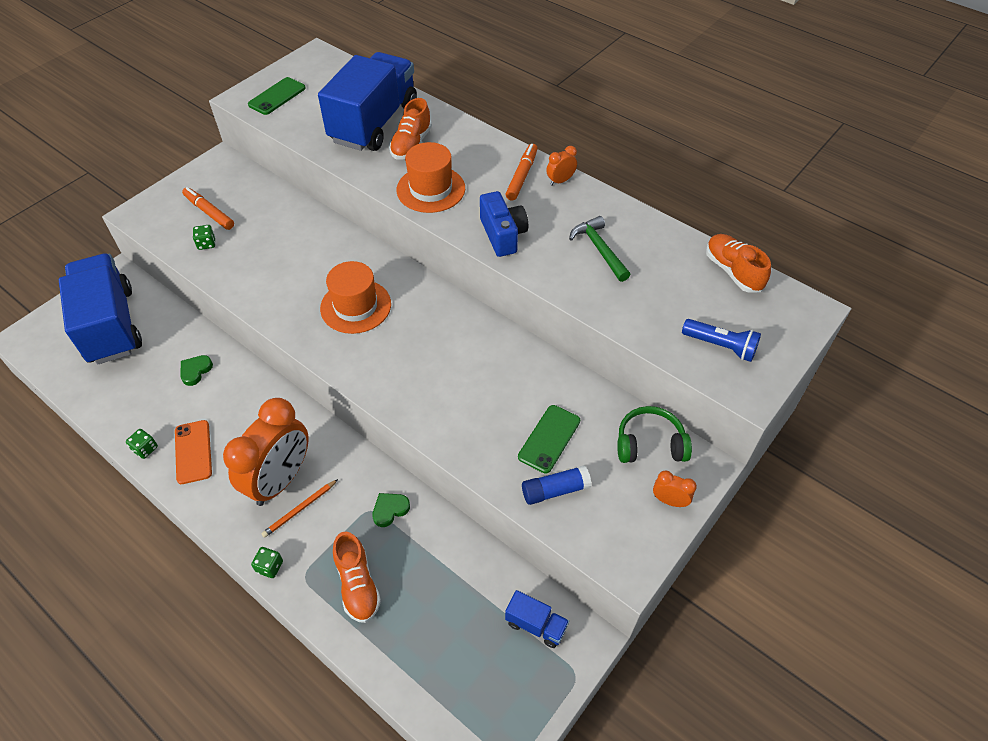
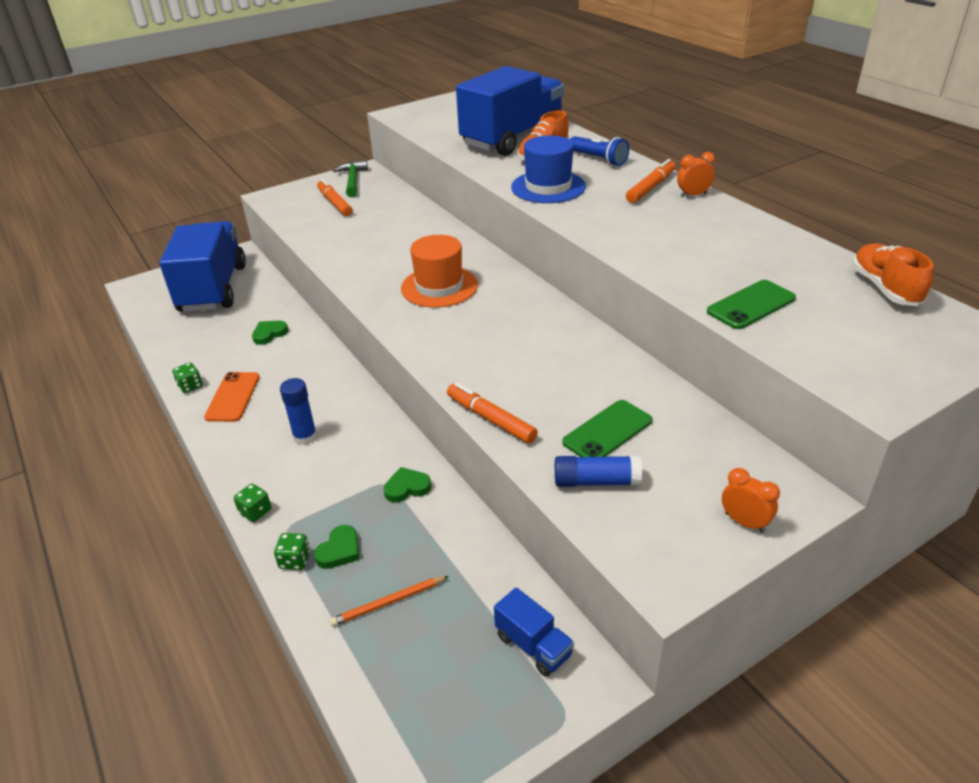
camera: 20 degrees right, 15 degrees down
green dice [193,225,215,250] -> green dice moved to [274,533,310,570]
orange clock [223,398,308,506] -> blue glue stick [280,378,317,445]
green phone [248,77,306,115] -> green phone moved to [707,280,796,329]
orange pencil [261,479,338,538] -> orange pencil moved to [329,576,449,626]
orange shoe [333,532,381,623] -> green heart [314,525,360,569]
orange hat [396,142,465,213] -> blue hat [511,135,586,203]
blue camera [480,191,528,257] -> none
green hammer [569,216,630,282] -> green hammer moved to [333,160,368,197]
green headphones [617,406,692,463] -> none
blue flashlight [682,319,761,362] -> blue flashlight moved to [570,136,629,166]
none -> orange marker [447,383,538,443]

